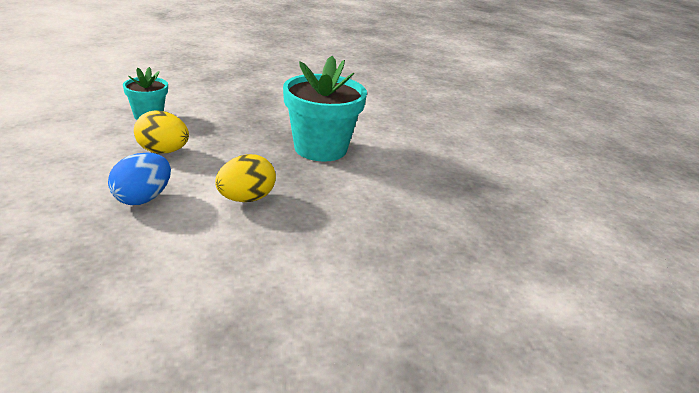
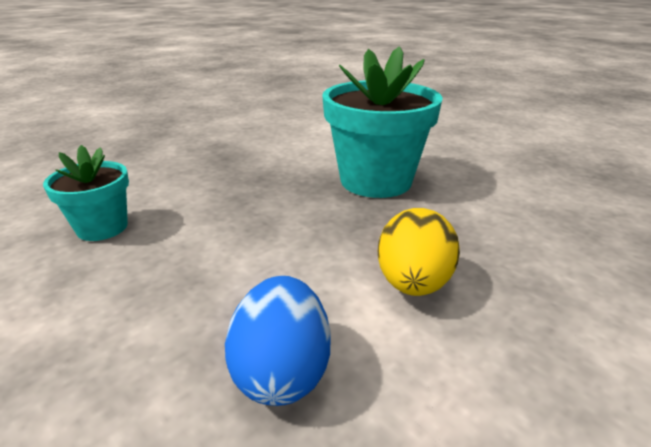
camera: 30 degrees left, 0 degrees up
yellow egg [134,110,189,154] -> none

